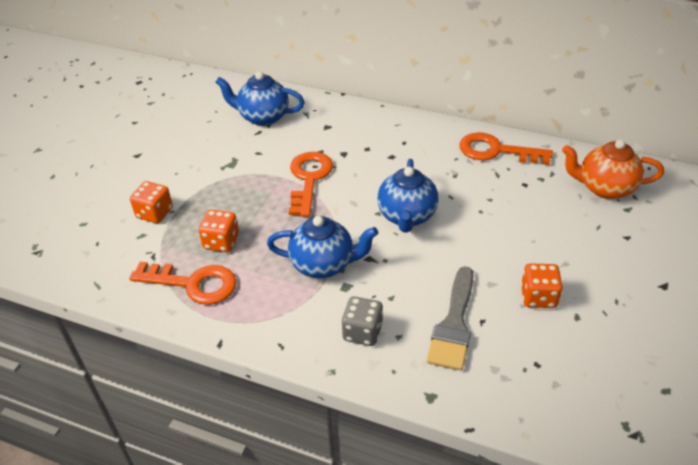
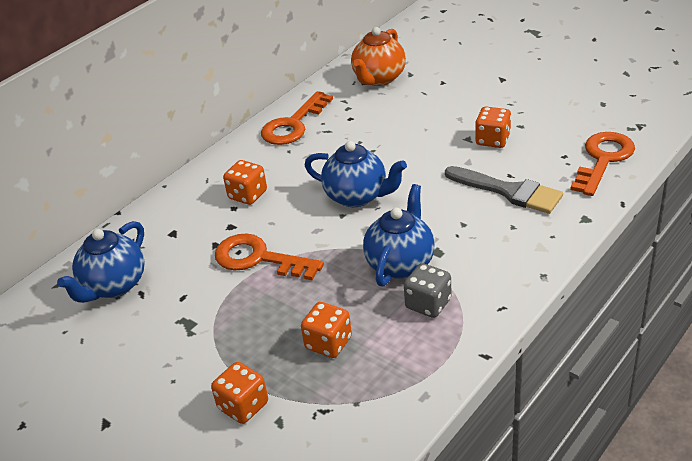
camera: 70 degrees left, 5 degrees down
orange key [129,262,236,305] -> orange key moved to [570,132,635,196]
grey dice [342,296,383,346] -> grey dice moved to [404,263,452,318]
none -> orange dice [223,160,267,205]

